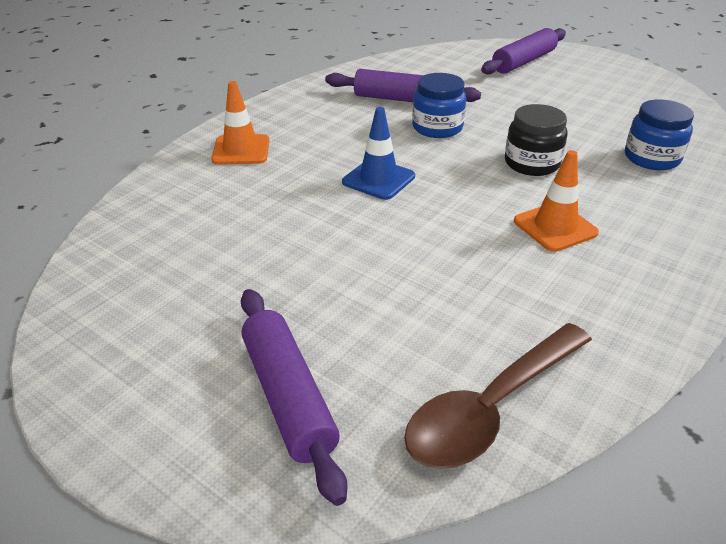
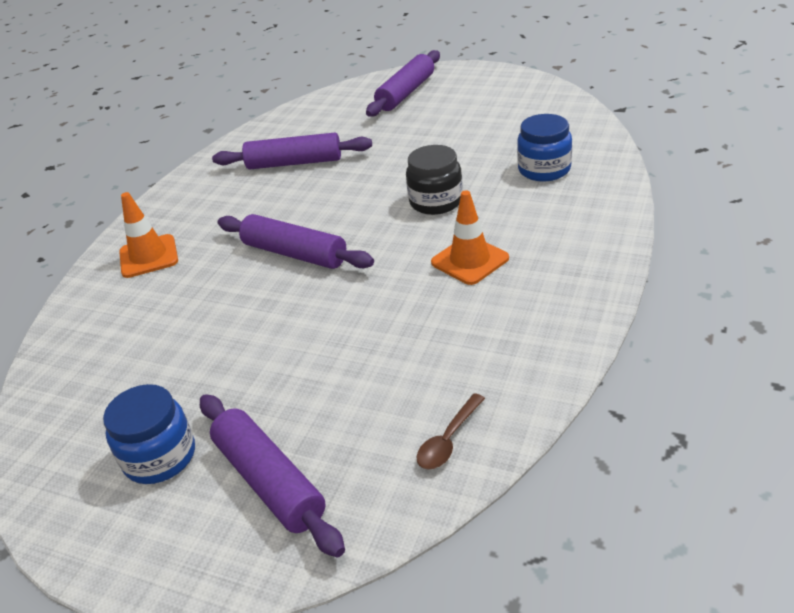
camera: 10 degrees left, 0 degrees up
blue traffic cone [342,107,415,200] -> purple rolling pin [218,214,374,269]
brown spoon [404,323,592,469] -> brown spoon [417,393,485,469], size x0.48
blue jar [412,73,466,138] -> blue jar moved to [103,384,195,484]

